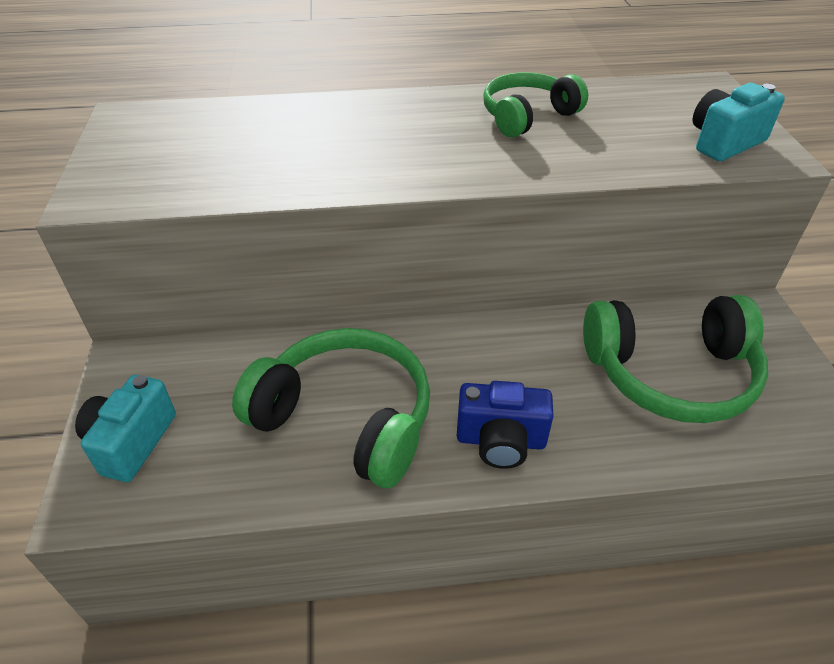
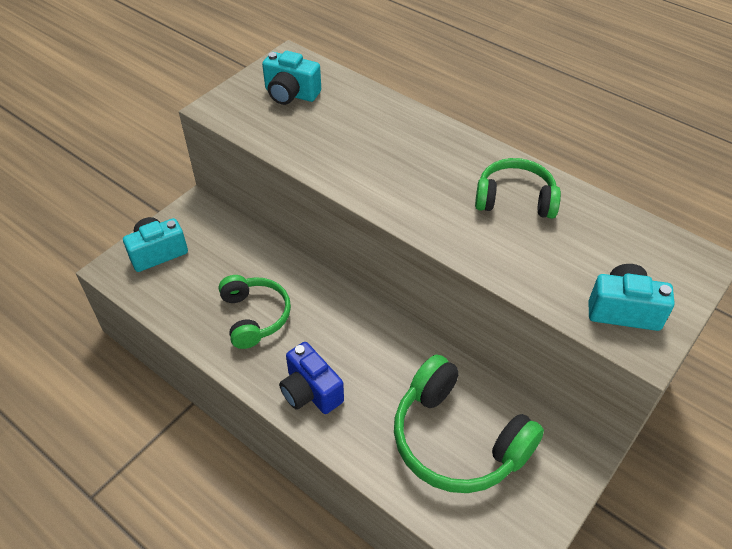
camera: 45 degrees right, 5 degrees up
green headphones [232,328,430,488] -> green headphones [219,275,291,349], size x0.64
none -> turquoise camera [262,51,321,105]

